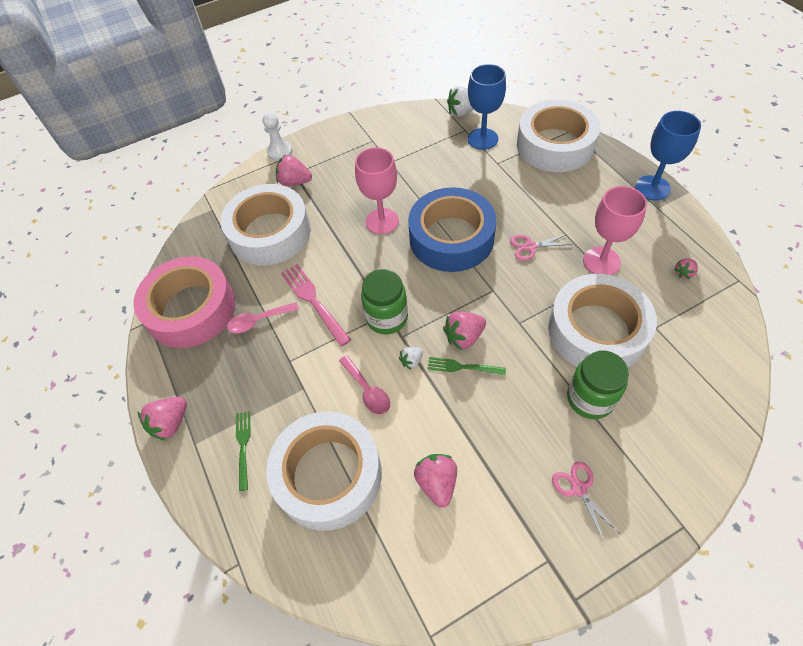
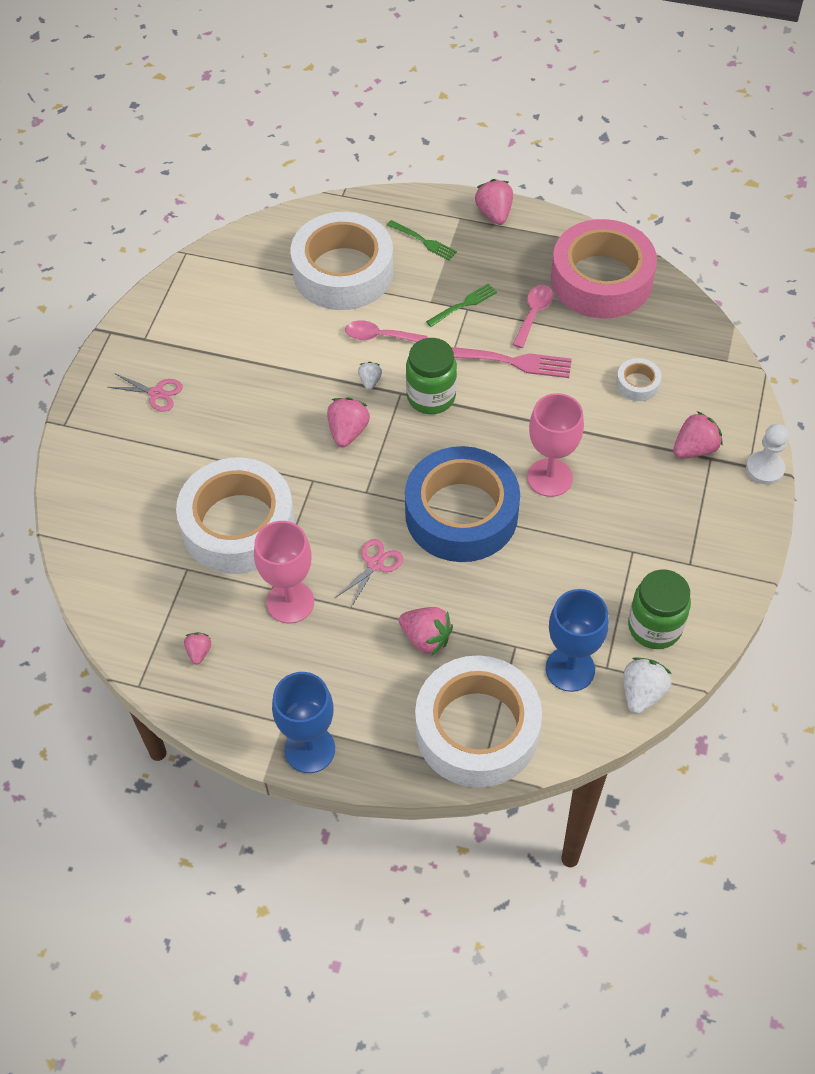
camera: 130 degrees right, 0 degrees up
white tape [221,184,311,265] -> white tape [616,358,662,401], size x0.41
pink strawberry [414,454,457,508] -> pink strawberry moved to [399,607,453,656]
green fork [427,357,506,375] -> green fork moved to [426,283,497,327]
green jar [567,350,629,419] -> green jar moved to [628,569,691,649]

